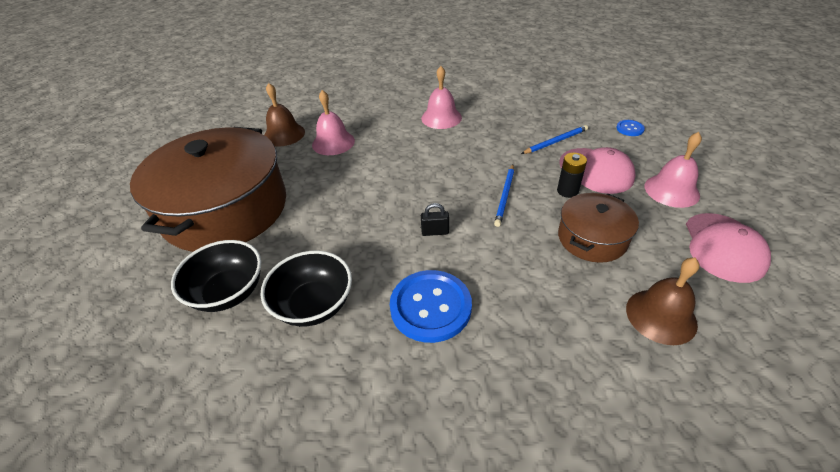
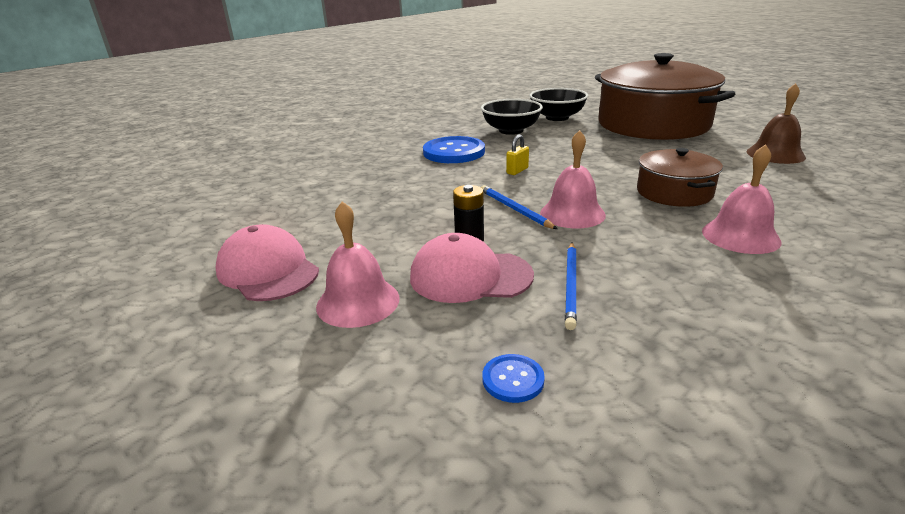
camera: 130 degrees right, 15 degrees down
pink bell [312,90,355,155] -> pink bell moved to [540,130,606,228]
black padlock [421,203,449,236] -> yellow padlock [506,134,529,175]
brown pot [558,193,639,263] -> brown pot moved to [637,148,723,207]
brown bell [626,258,699,345] -> none

